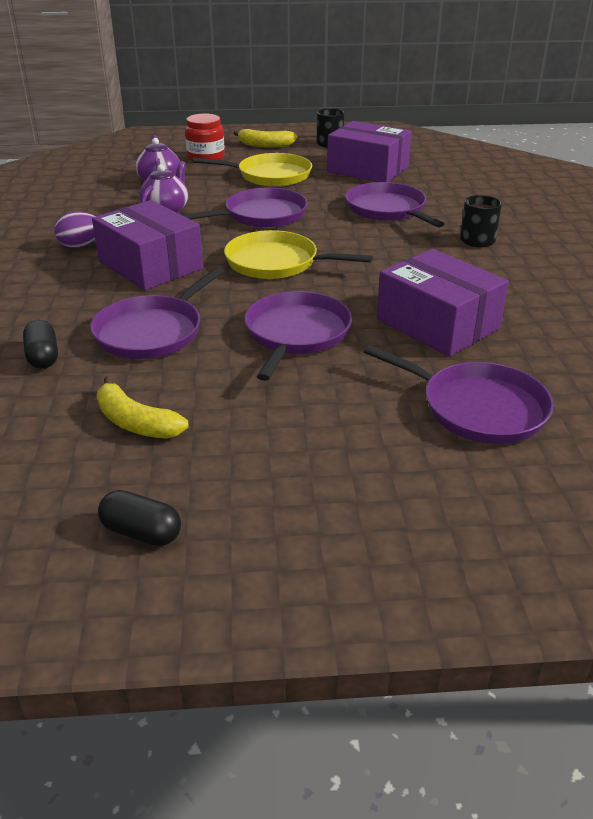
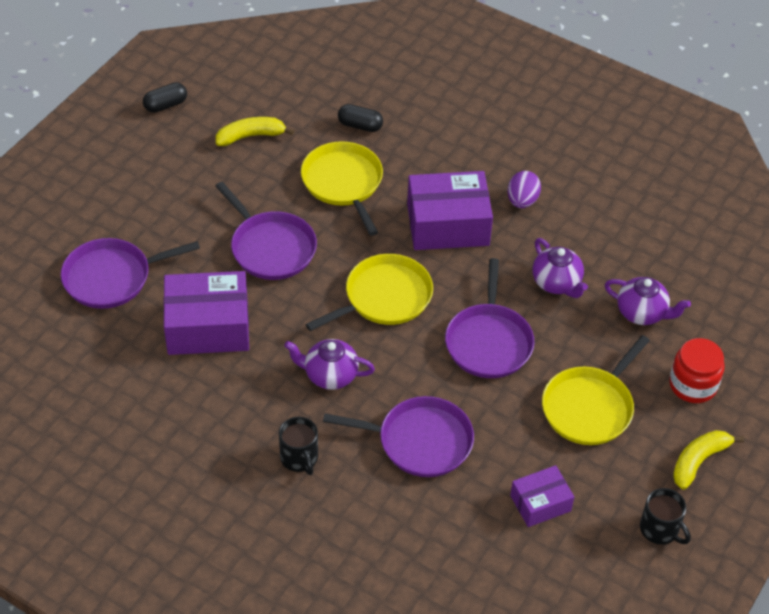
camera: 125 degrees right, 15 degrees up
purple pan [90,267,224,359] -> yellow pan [301,141,383,236]
purple box [327,121,412,182] -> purple box [510,465,574,527], size x0.56
none -> purple teapot [284,339,375,390]

